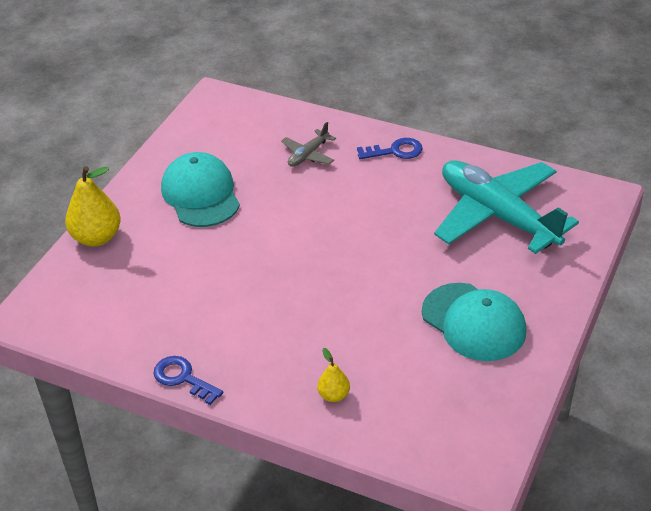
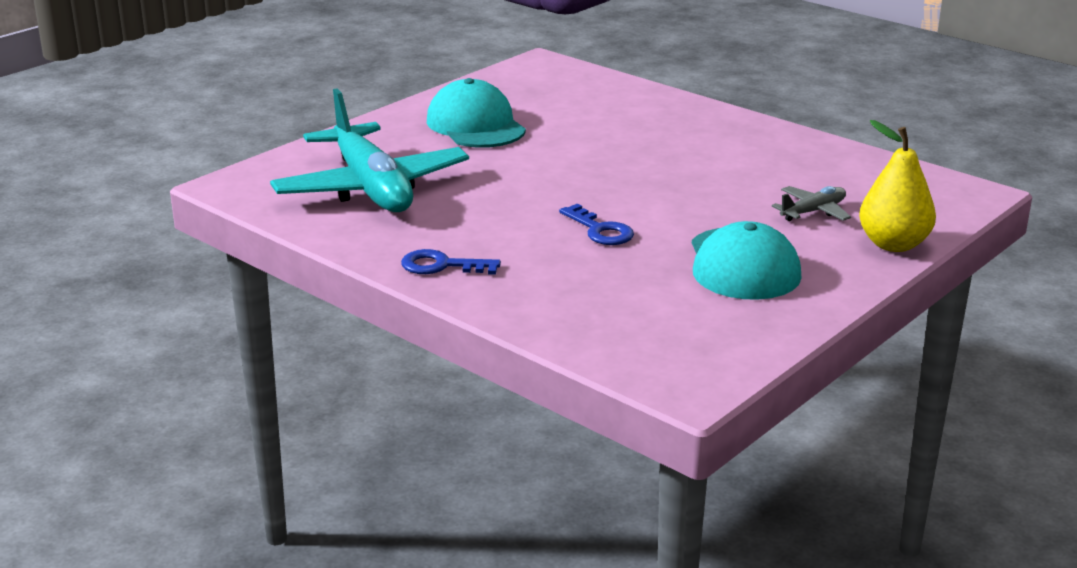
camera: 165 degrees left, 15 degrees down
blue key [154,356,223,405] -> blue key moved to [559,204,634,245]
grey plane [281,122,336,167] -> grey plane moved to [772,186,851,221]
yellow pear [317,348,350,402] -> none

